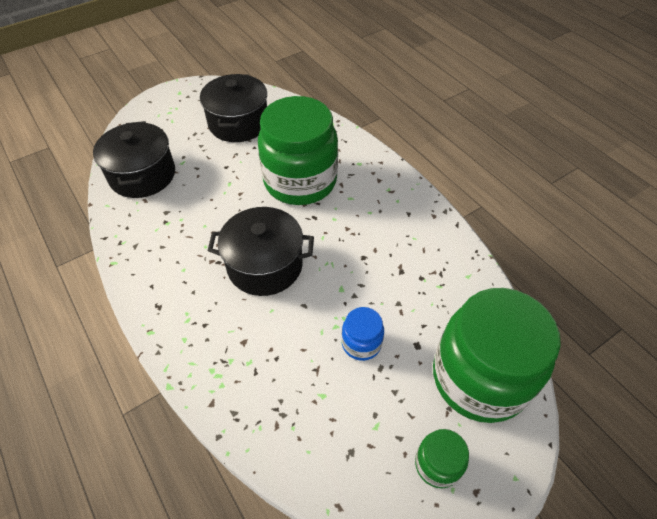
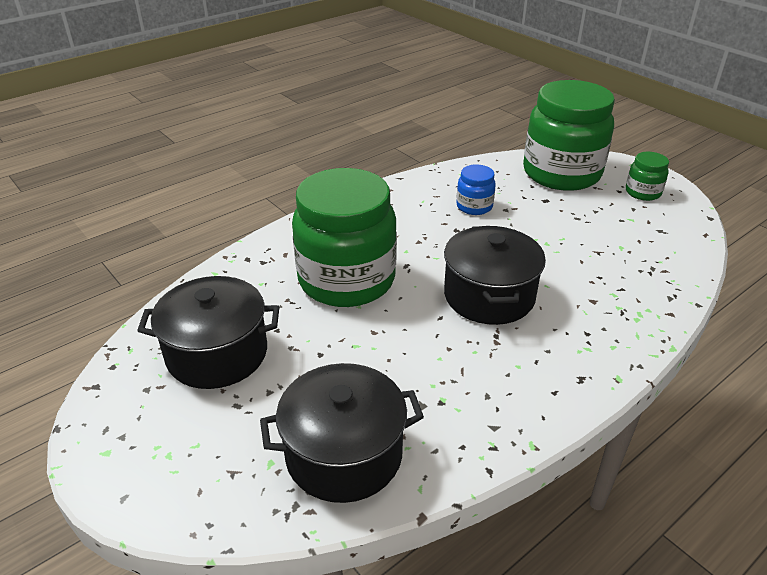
camera: 95 degrees left, 15 degrees down
blue jar [342,307,384,361] -> blue jar moved to [456,164,496,215]

